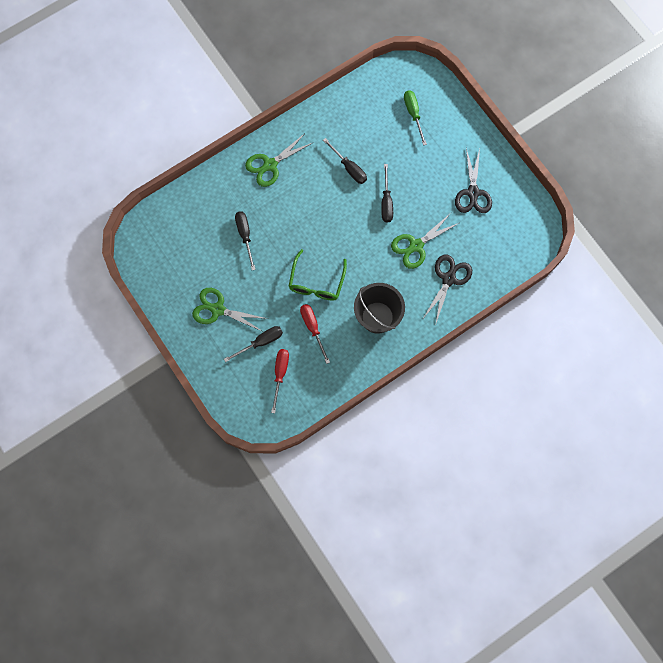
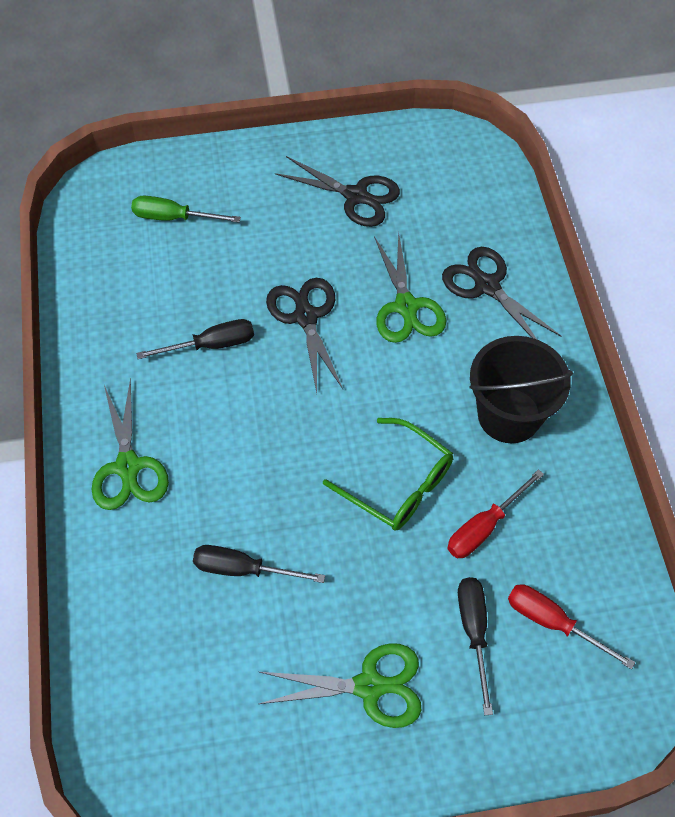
camera: 65 degrees left, 15 degrees down
green scissors [192,288,268,331] -> green scissors turned 135 degrees counterclockwise [259,643,421,728]
red screwdriver [300,304,330,364] -> red screwdriver turned 45 degrees counterclockwise [447,469,544,558]
black screwdriver [381,164,393,223] -> black scissors [266,278,343,393]

